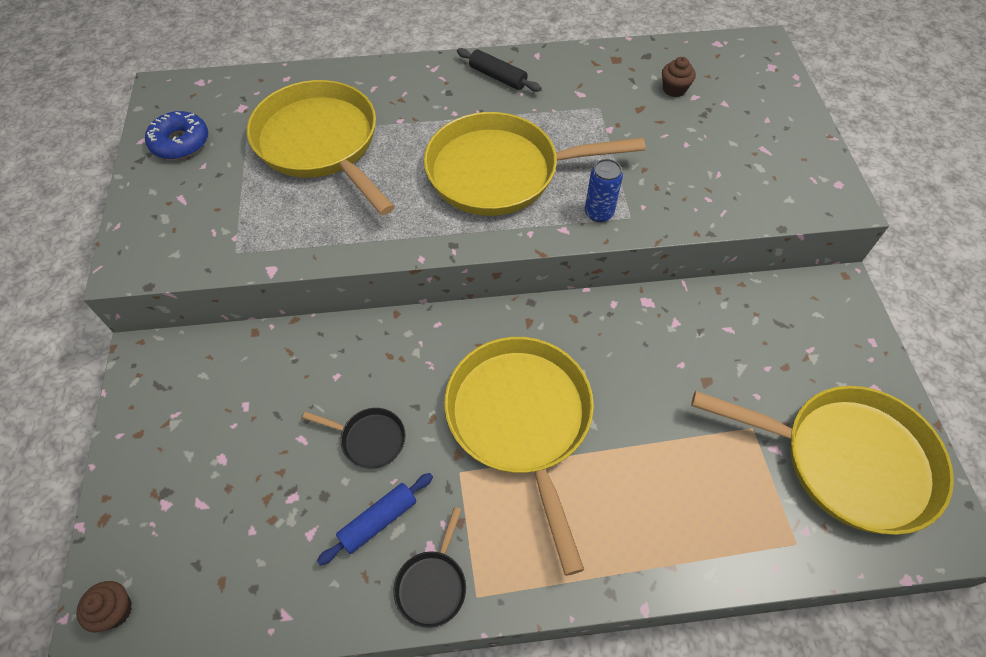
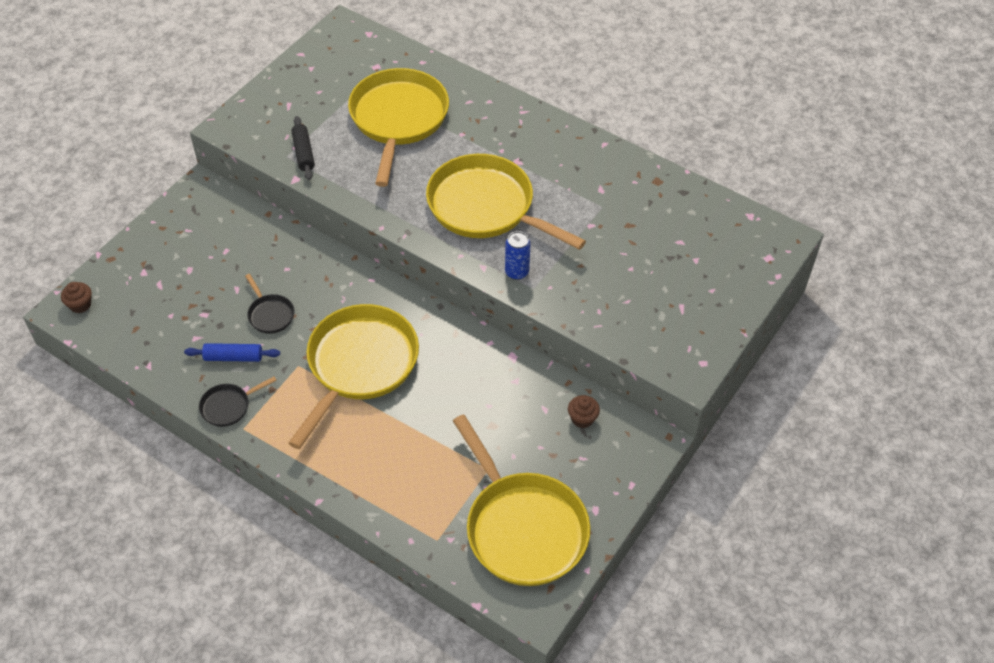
camera: 40 degrees right, 5 degrees down
blue donut [145,111,208,160] -> none
black rolling pin [457,48,541,92] -> black rolling pin moved to [291,116,315,180]
brown cupcake [662,57,696,97] -> brown cupcake moved to [568,395,600,428]

